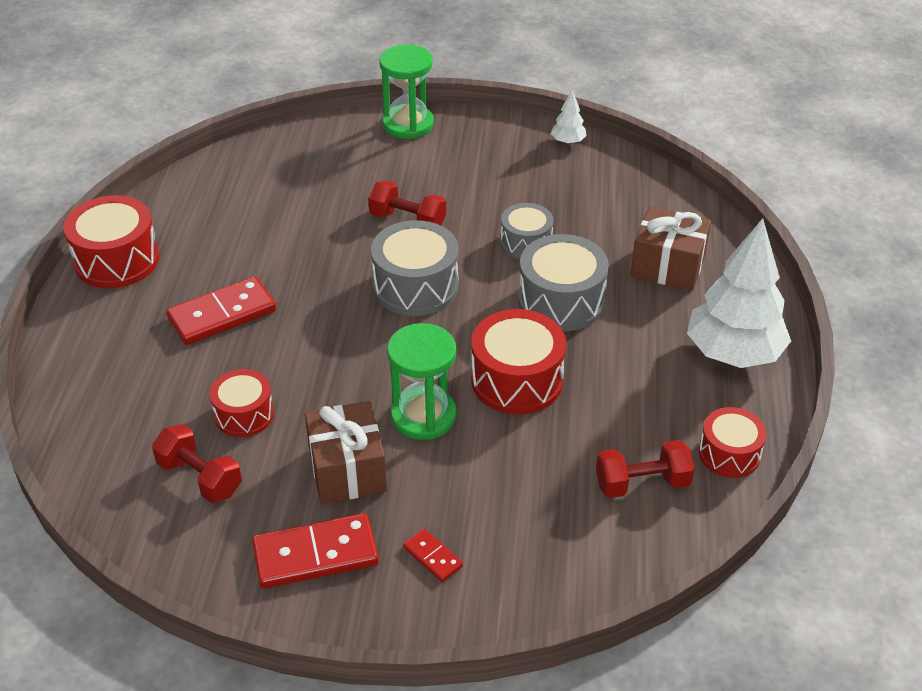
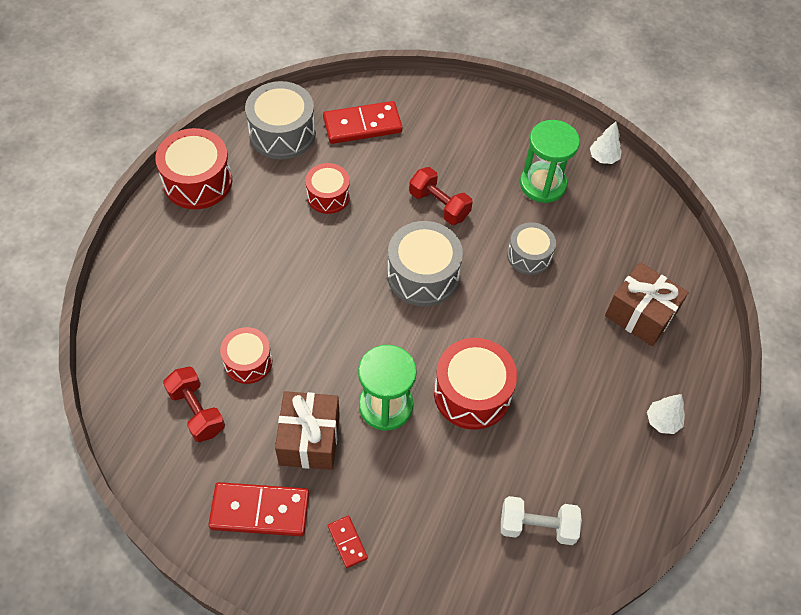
camera: 15 degrees right, 15 degrees up
red domino [166,276,276,345] -> red domino moved to [323,101,402,144]
green hourglass [379,44,434,139] -> green hourglass moved to [520,120,580,203]
grey drum [518,234,609,331] -> grey drum moved to [245,81,316,159]
red dumbbell [596,440,694,498] -> white dumbbell [501,496,582,545]
white tree [687,218,791,368] -> white tree [647,394,685,434], size x0.43
red drum [699,407,767,478] -> red drum moved to [305,163,350,214]

